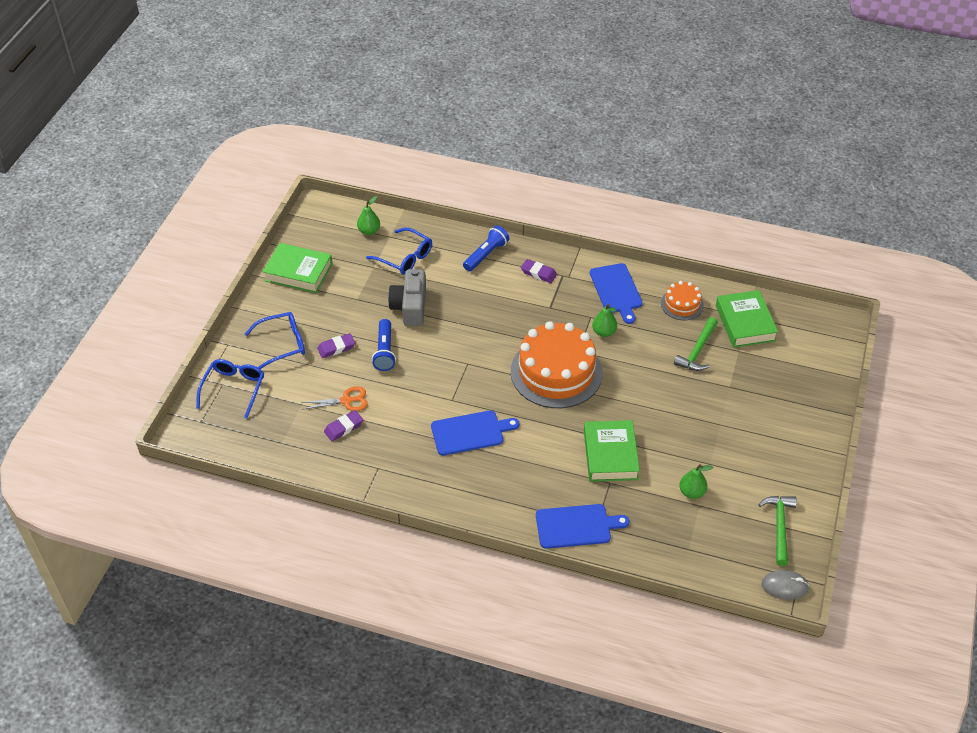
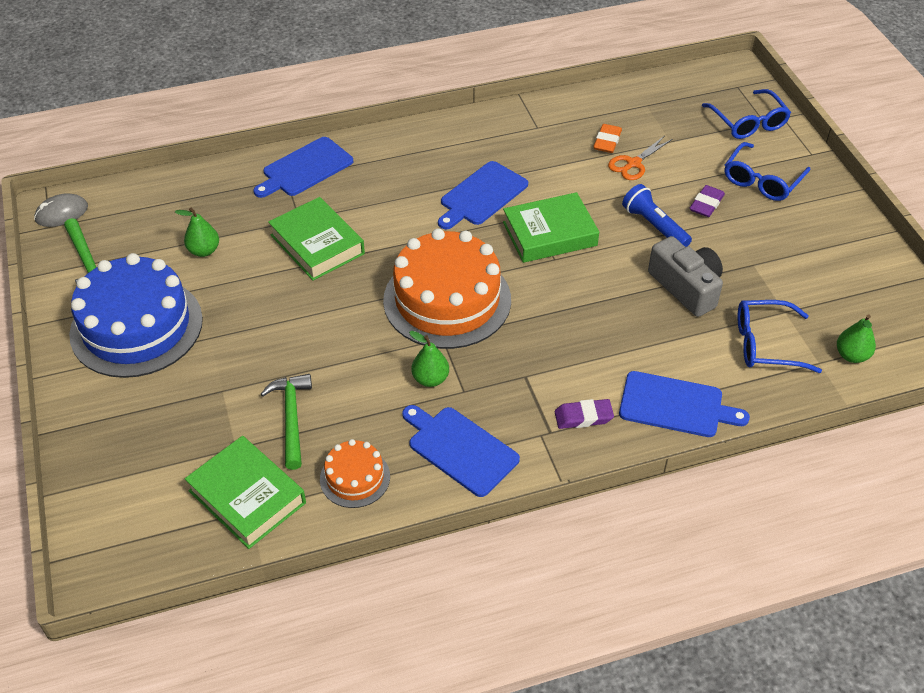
camera: 145 degrees right, 0 degrees up
green book [263,243,332,293] -> green book moved to [503,192,599,263]
purple eraser [324,410,363,441] -> orange eraser [593,124,622,153]
blue flashlight [463,226,509,271] -> blue cutting board [619,371,750,437]
none -> blue cake [69,253,203,378]

